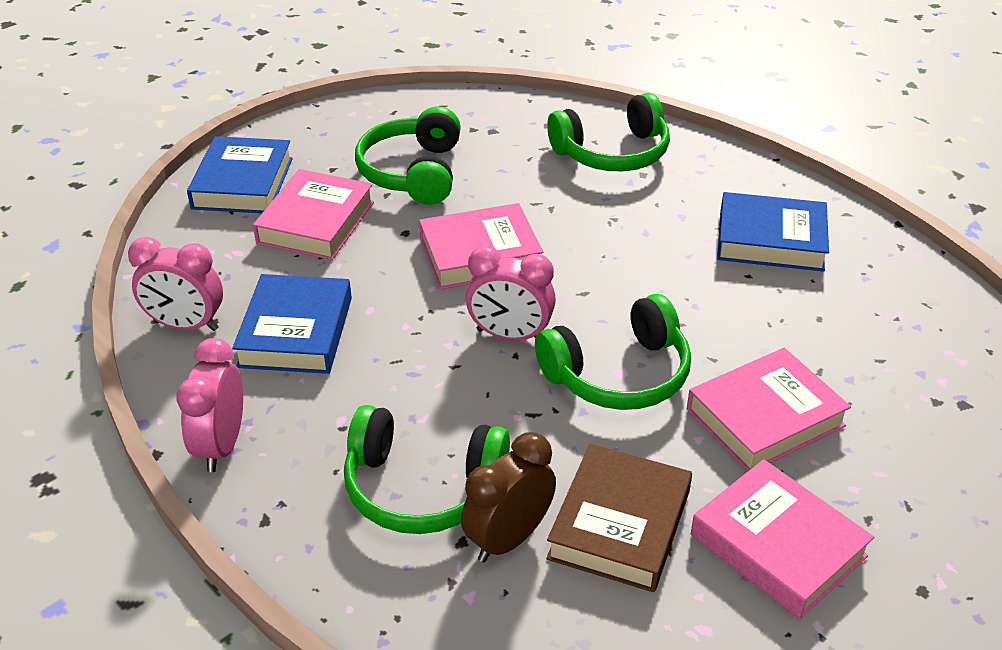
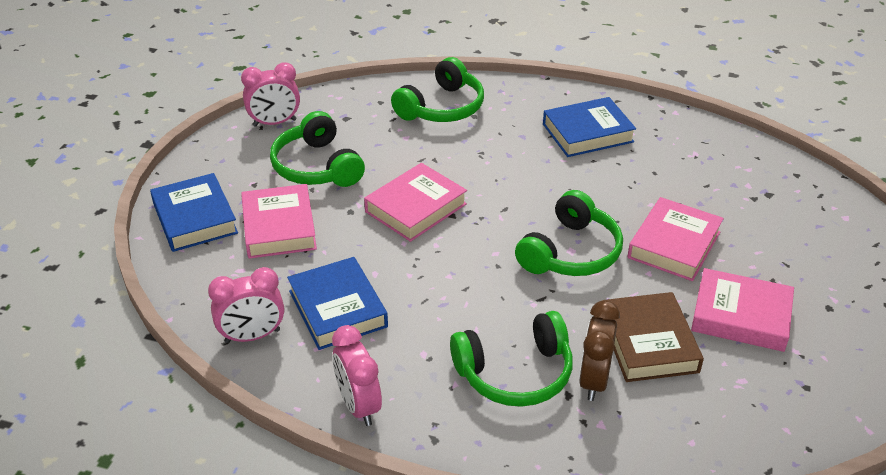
camera: 30 degrees left, 0 degrees up
pink clock [466,246,556,341] -> pink clock moved to [241,62,300,127]

